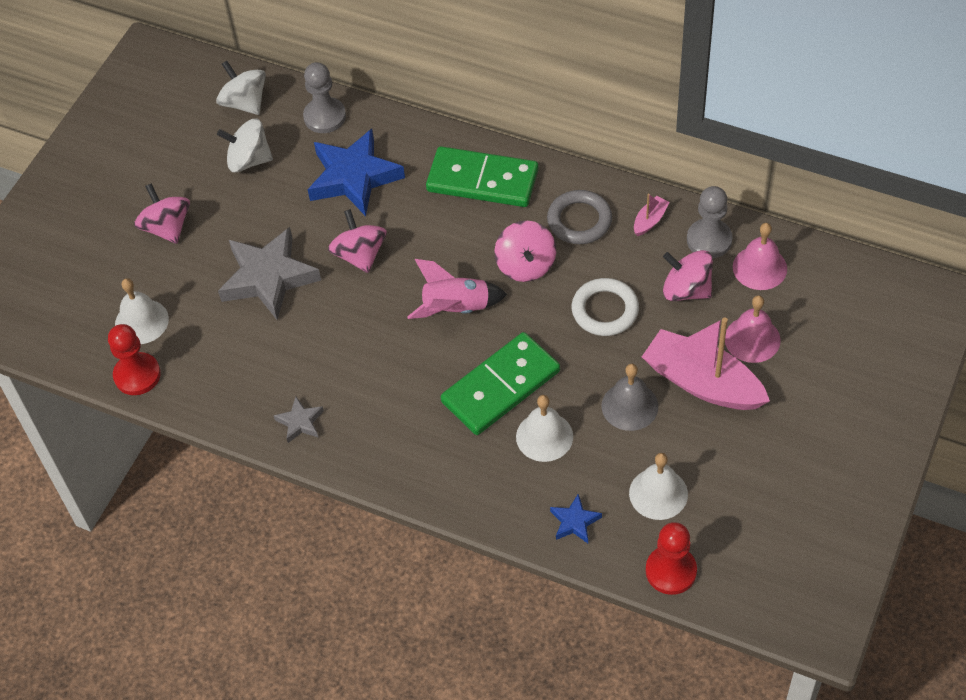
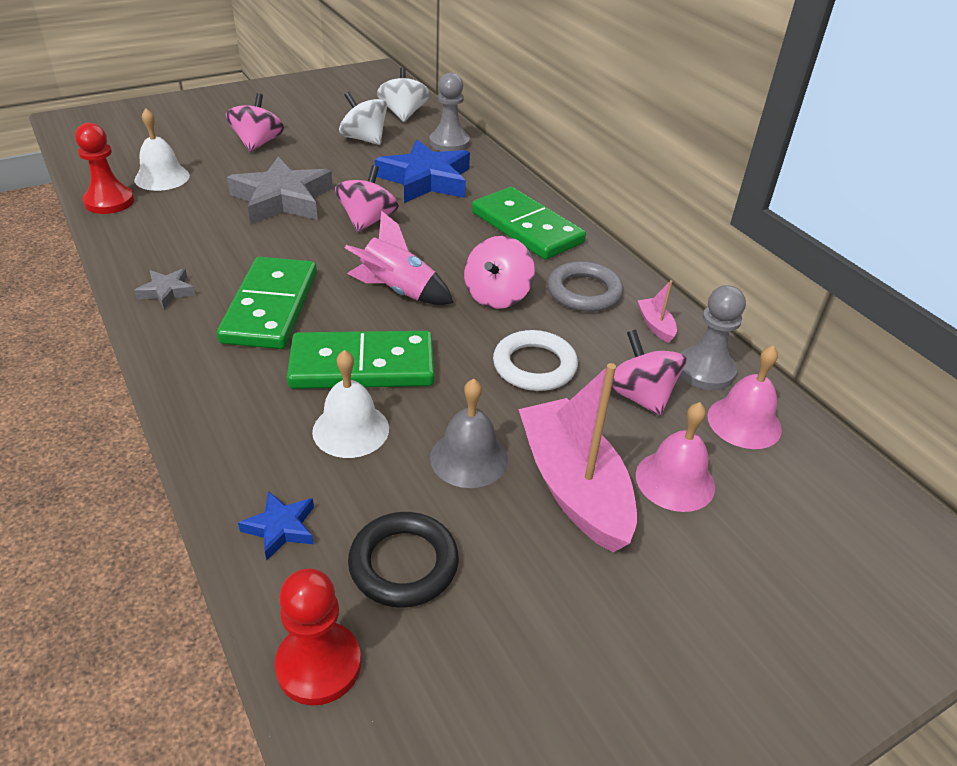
camera: 30 degrees right, 15 degrees down
white bell [629,453,688,520] -> black ring [348,512,459,607]
pink boat [634,194,670,236] -> pink boat turned 90 degrees counterclockwise [637,280,677,343]
none -> green domino [217,257,317,349]

